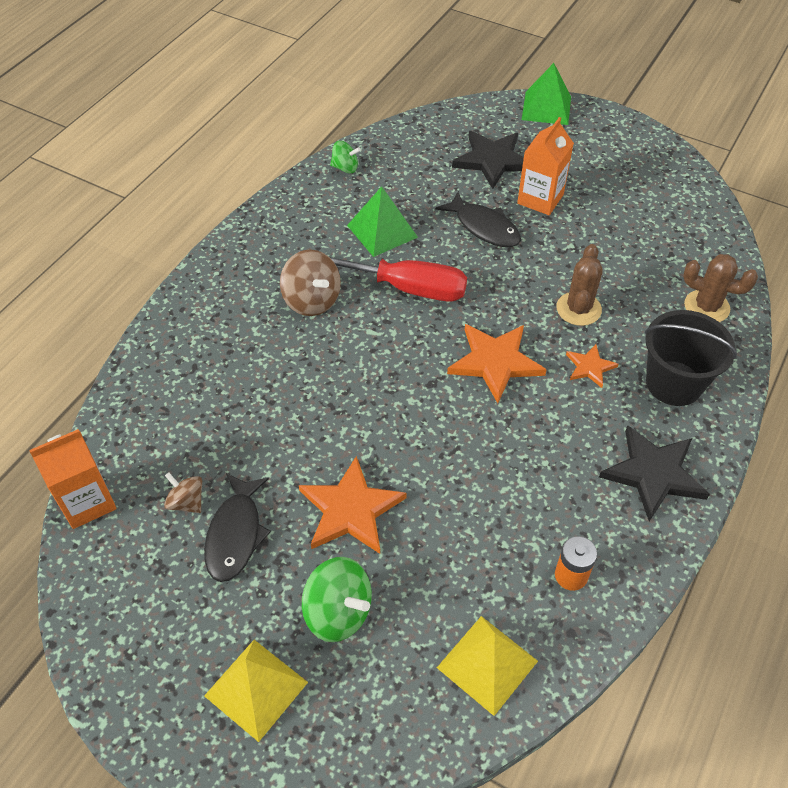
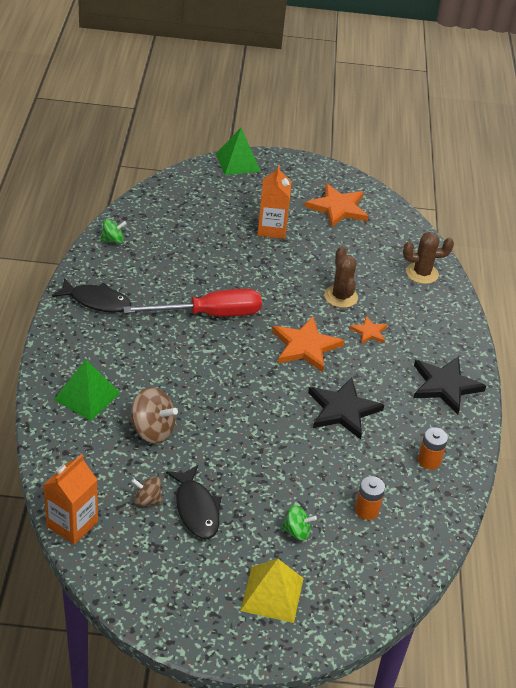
camera: 30 degrees left, 10 degrees down
brown spinning top [280,250,341,316] -> brown spinning top moved to [131,387,178,444]
orange star [299,456,406,554] -> orange star moved to [305,183,369,228]
green spinning top [302,557,372,642] -> green spinning top [281,505,317,541], size x0.60
green pyramid [347,186,418,257] -> green pyramid moved to [54,359,120,421]
black fish [435,191,521,247] -> black fish moved to [52,278,131,313]
yellow pyramid [437,616,538,716] -> none
black star [452,131,524,189] -> black star moved to [308,377,384,439]
black bucket [645,310,737,406] -> none
none -> orange battery [355,476,385,520]

